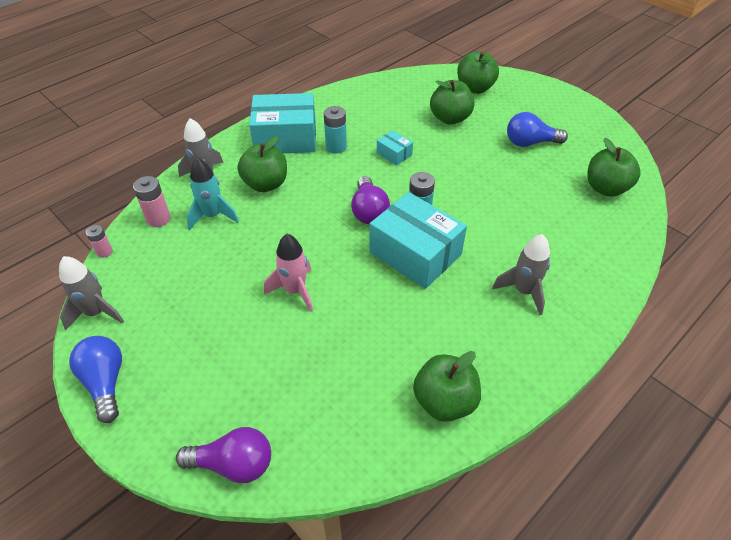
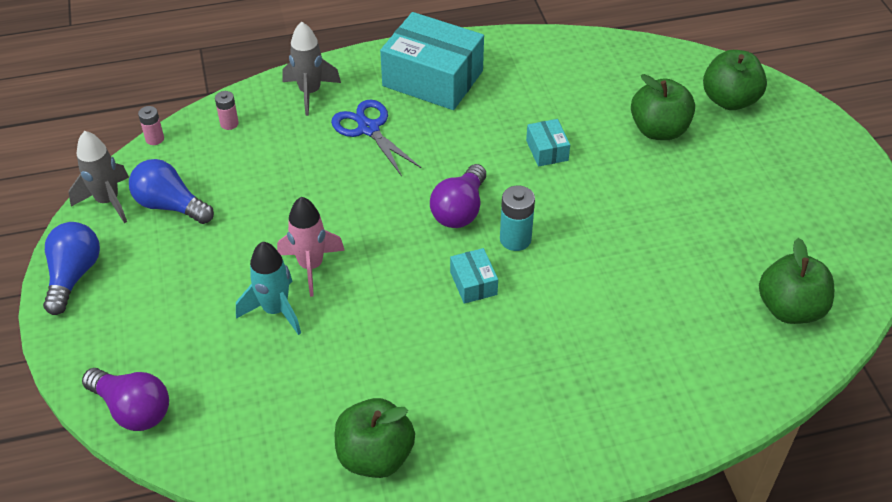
camera: 30 degrees right, 0 degrees up
pink battery [133,176,171,227] -> pink battery [215,91,239,130], size x0.63
turquoise rocket [186,158,239,230] -> turquoise rocket moved to [236,242,301,335]
green apple [238,136,287,192] -> blue scissors [331,99,421,176]
turquoise battery [324,106,347,154] -> none
turquoise box [369,192,467,289] -> turquoise box [450,248,498,304], size x0.45
grey rocket [492,234,550,315] -> none
blue light bulb [507,112,568,147] -> blue light bulb moved to [129,159,214,224]

